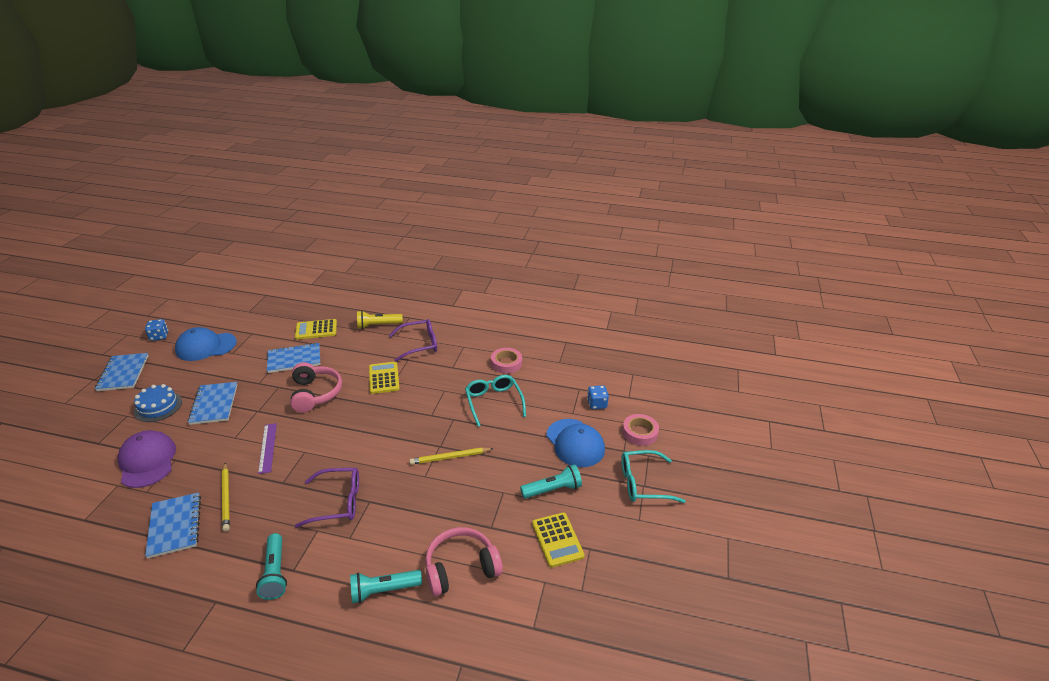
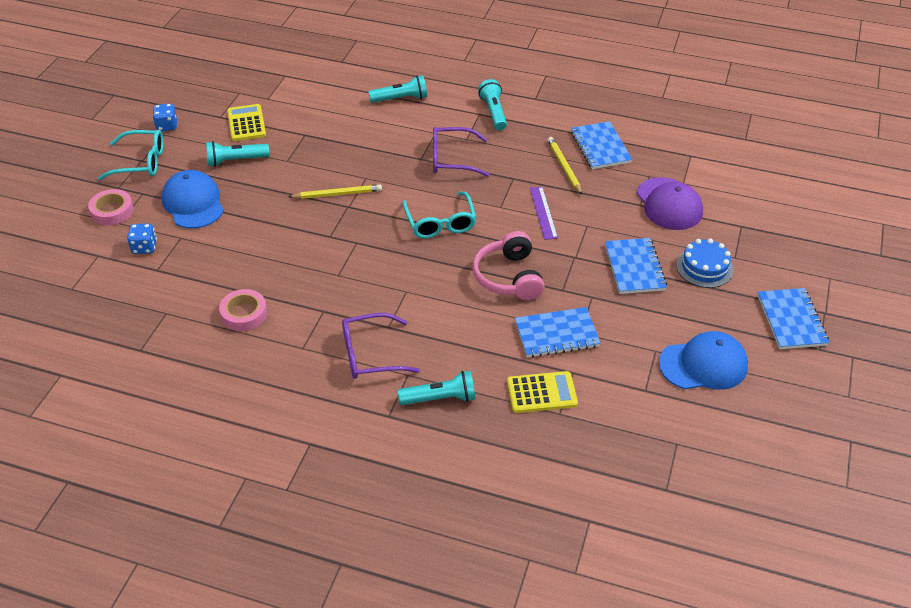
camera: 175 degrees left, 10 degrees up
blue dice [145,319,168,341] -> blue dice moved to [152,104,177,131]
yellow flashlight [357,311,403,329] -> turquoise flashlight [398,371,476,405]
yellow calculator [369,362,400,394] -> none
pink headphones [425,527,503,596] -> none
turquoise glasses [465,375,526,427] -> turquoise glasses moved to [402,192,476,238]

